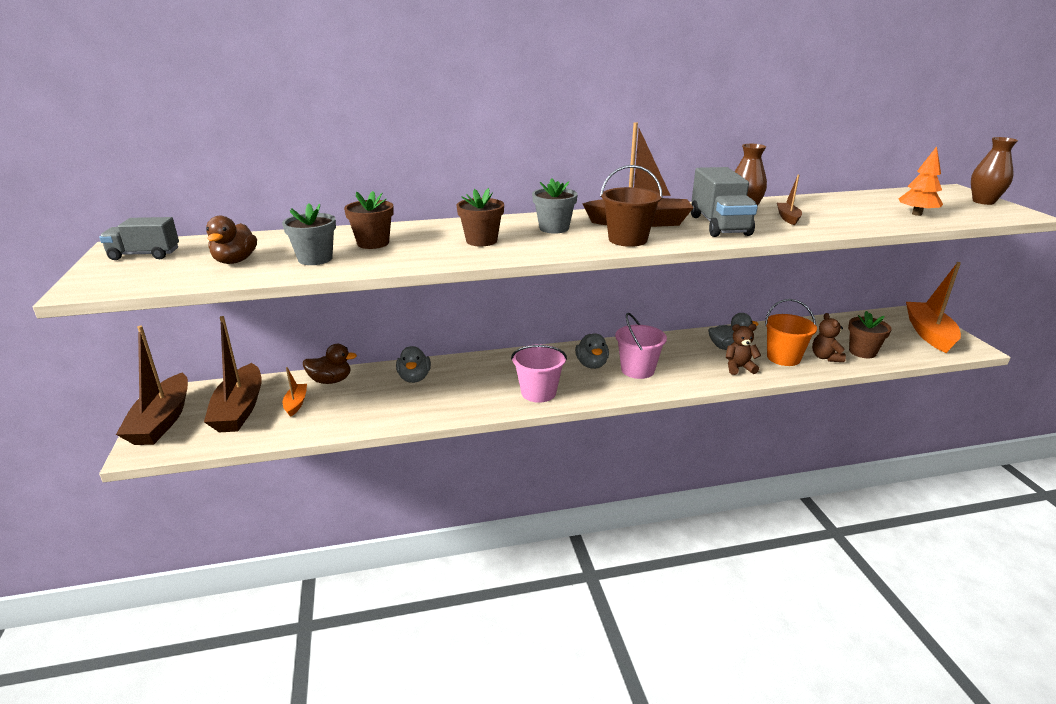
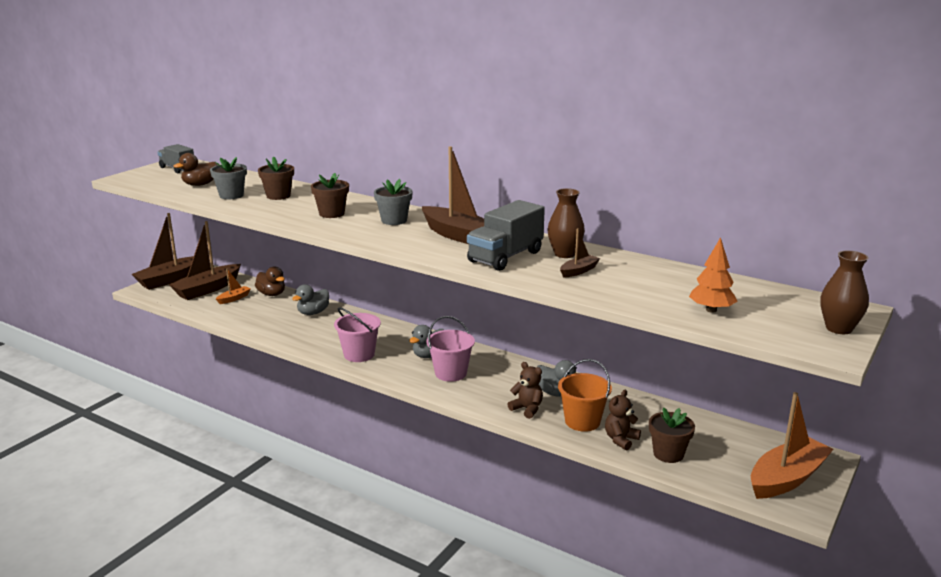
camera: 45 degrees right, 5 degrees down
brown bucket [600,165,663,247] -> none

